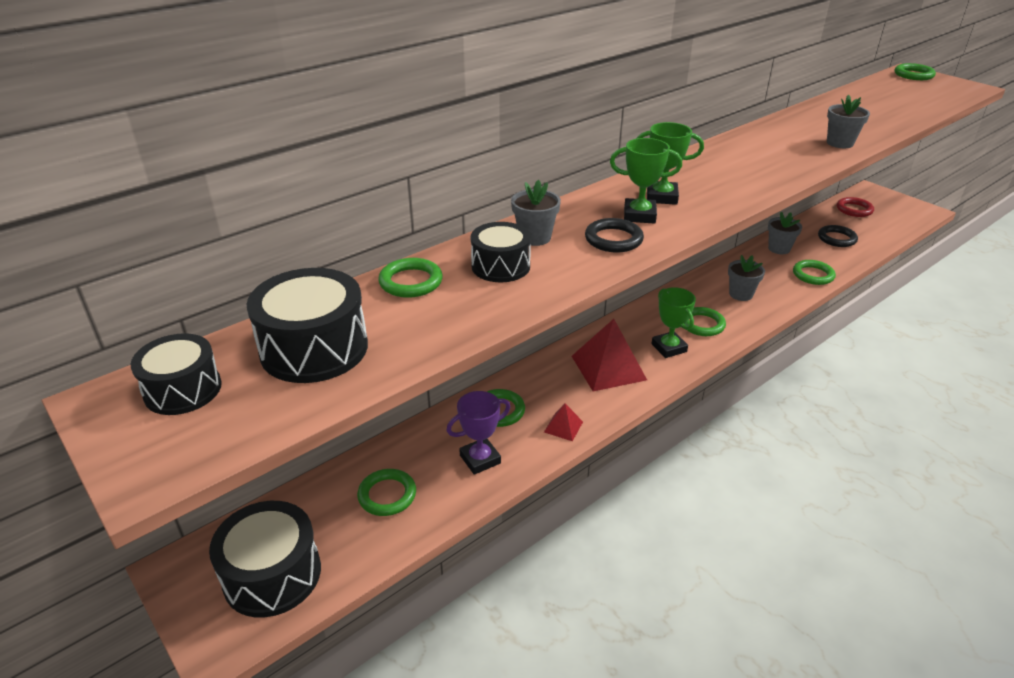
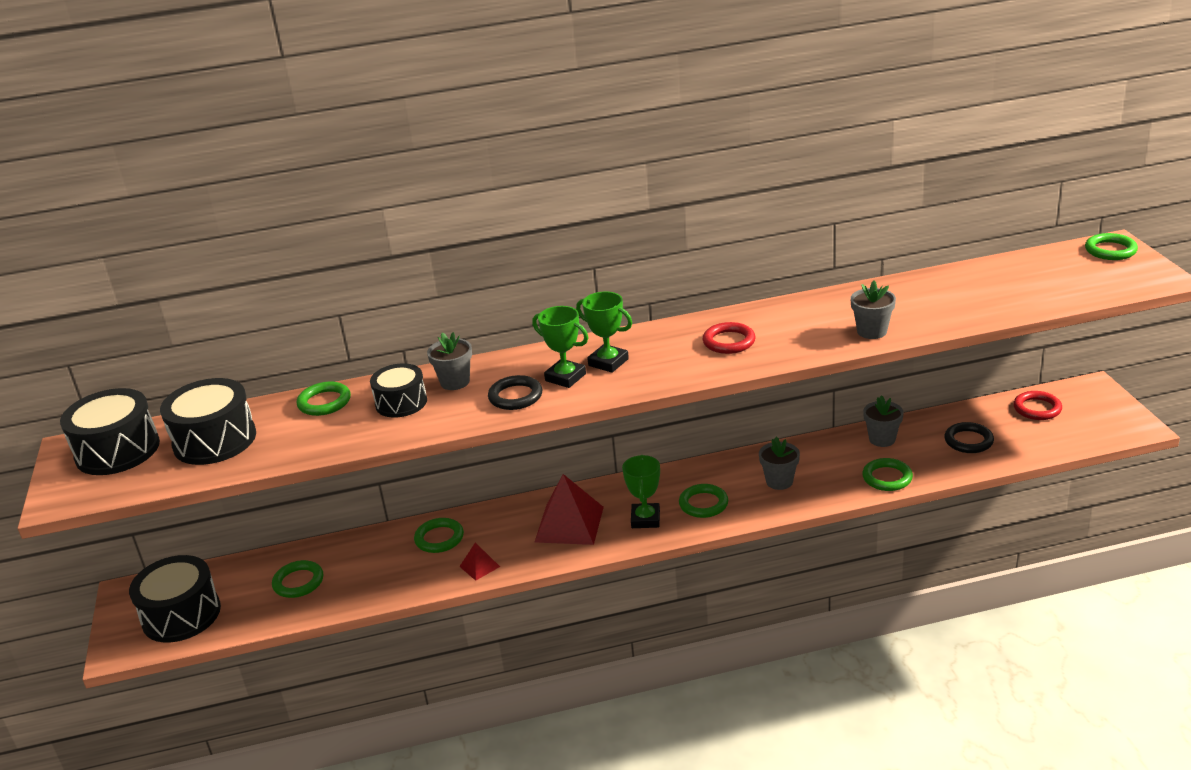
camera: 30 degrees right, 5 degrees down
black drum [130,333,222,415] -> black drum [60,388,160,475], size x1.54
purple trophy [447,391,510,475] -> none
none -> red ring [702,322,755,354]

